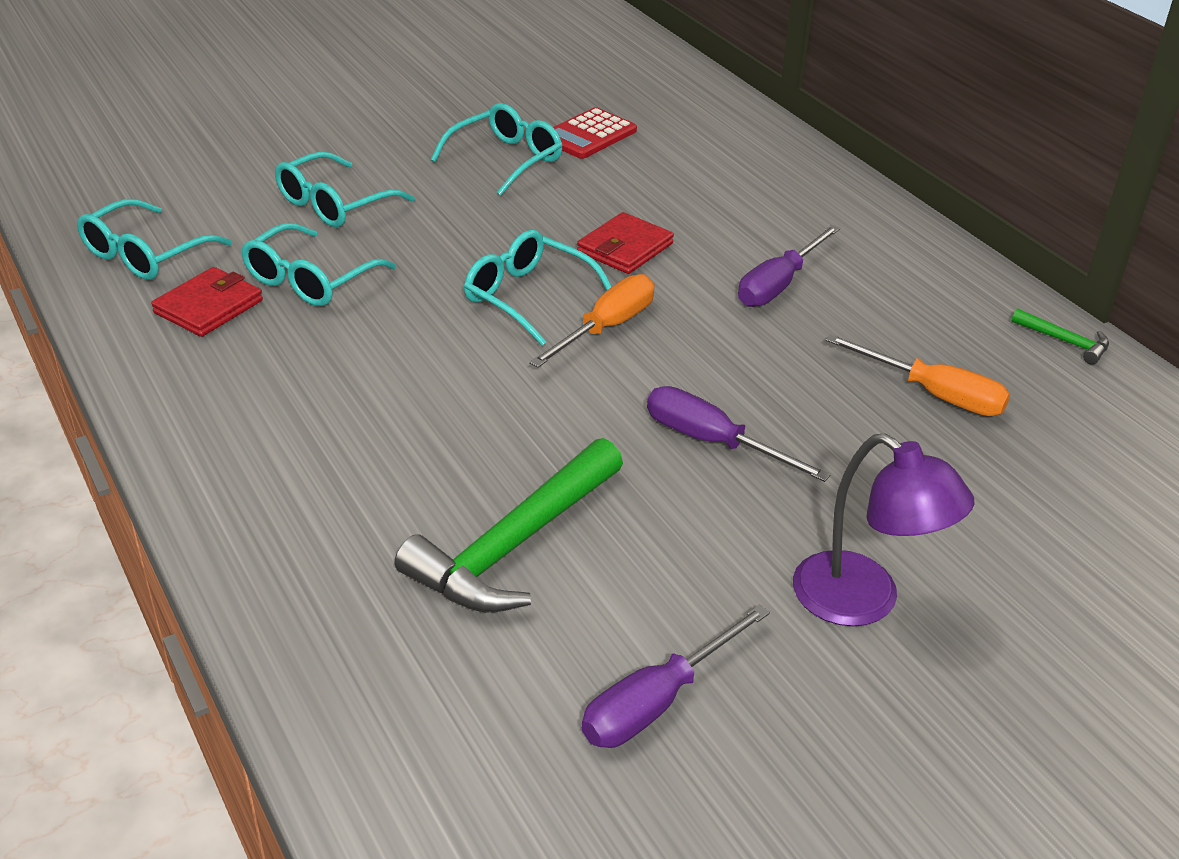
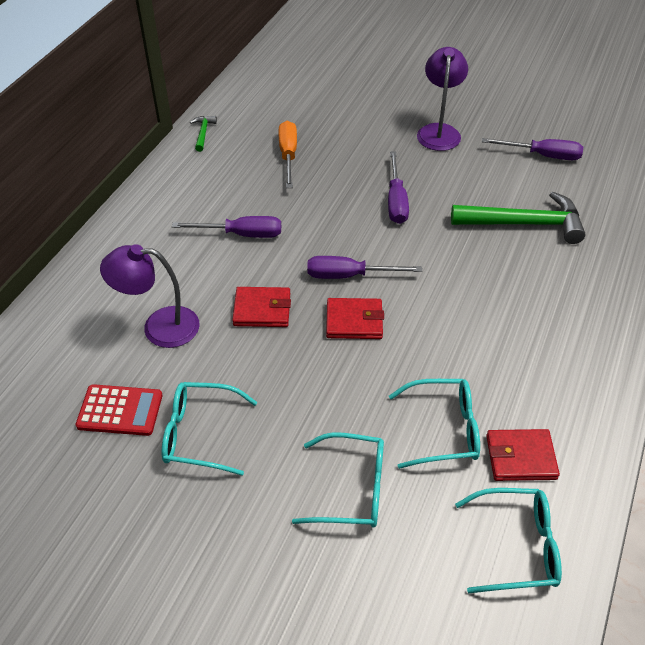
camera: 125 degrees left, 10 degrees up
turquoise glasses [464,230,612,346] -> red wallet [326,298,384,339]
orange screwdriver [529,274,654,368] -> purple screwdriver [307,256,422,279]
none -> purple lamp [100,244,200,348]

